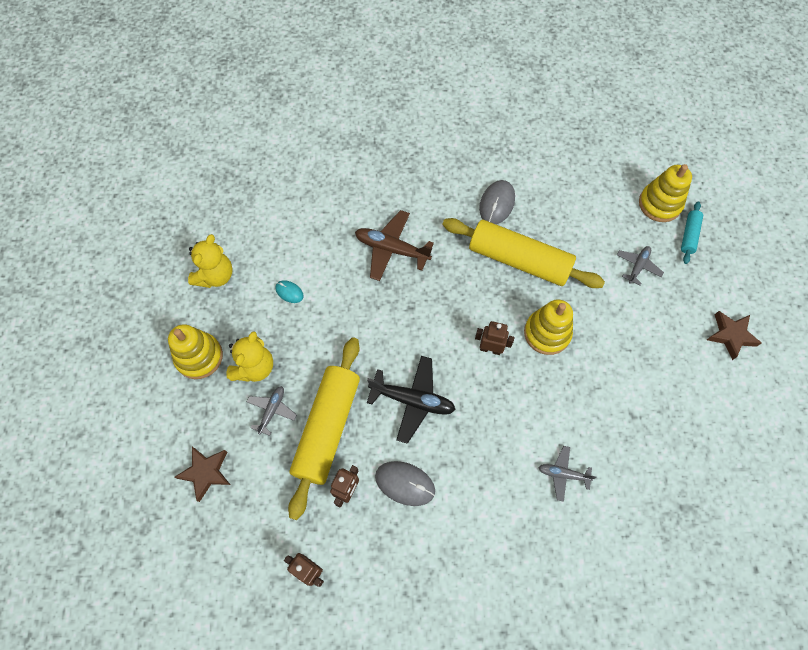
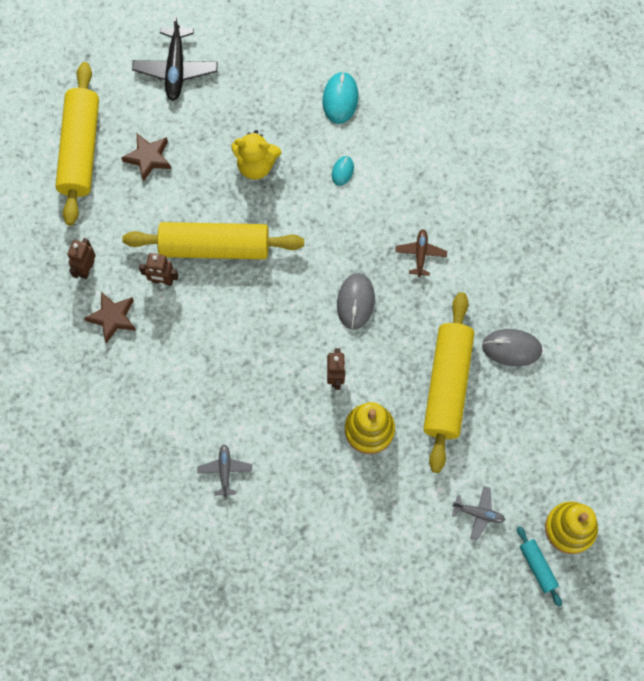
camera: 75 degrees right, 5 degrees up
yellow stacking toy [168,324,223,379] -> none
yellow teddy bear [188,234,233,288] -> turquoise mouse [323,71,358,124]
grey plane [247,386,297,436] -> none
brown plane [355,210,434,281] -> brown plane [395,229,447,277], size x0.58
black plane [367,356,456,444] -> black plane moved to [132,16,218,101]
grey mouse [375,461,435,506] -> grey mouse moved to [337,273,375,330]
turquoise rolling pin [681,201,703,264] -> turquoise rolling pin turned 60 degrees clockwise [517,526,562,607]
brown star [707,311,761,360] -> brown star moved to [84,292,136,344]
none -> yellow rolling pin [56,62,99,226]

